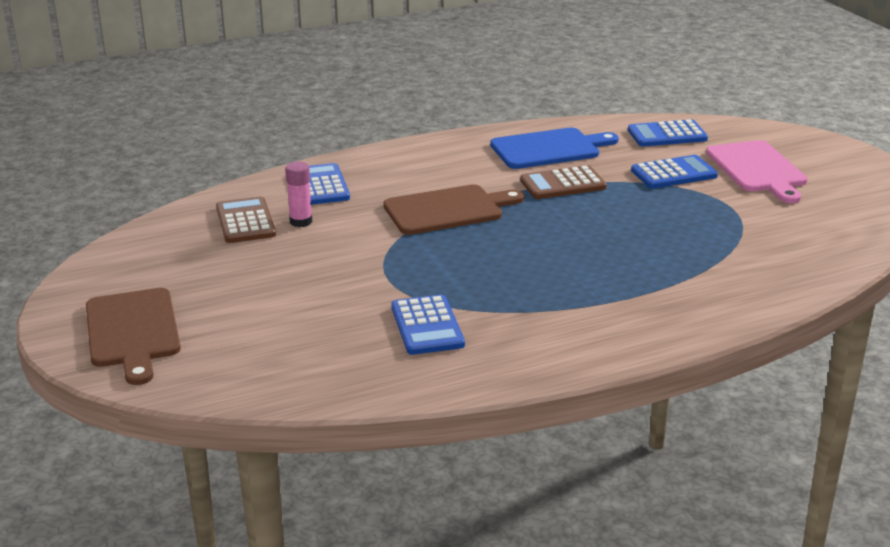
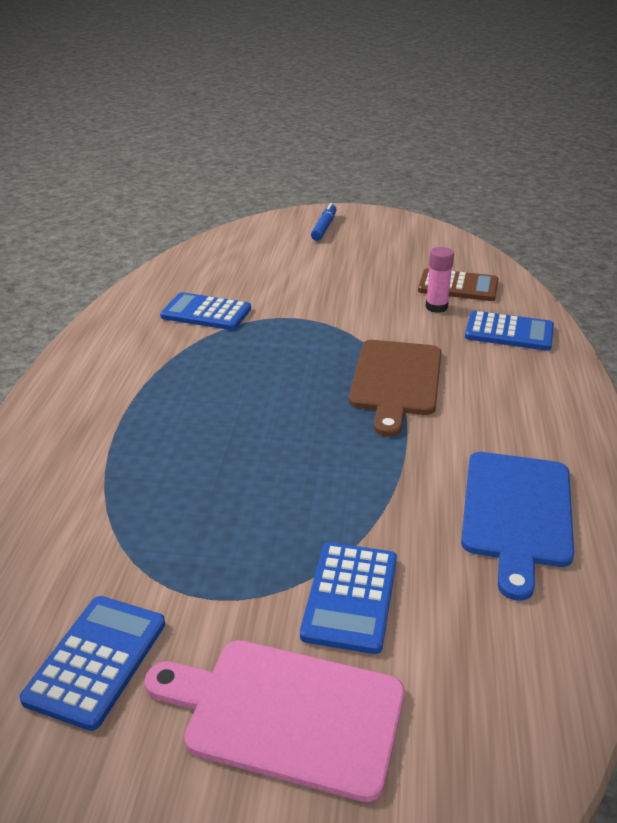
camera: 120 degrees right, 5 degrees up
brown cutting board [86,288,181,385] -> blue marker [311,203,337,241]
brown calculator [520,165,607,199] -> none
blue calculator [628,119,708,147] -> blue calculator moved to [20,596,165,731]

